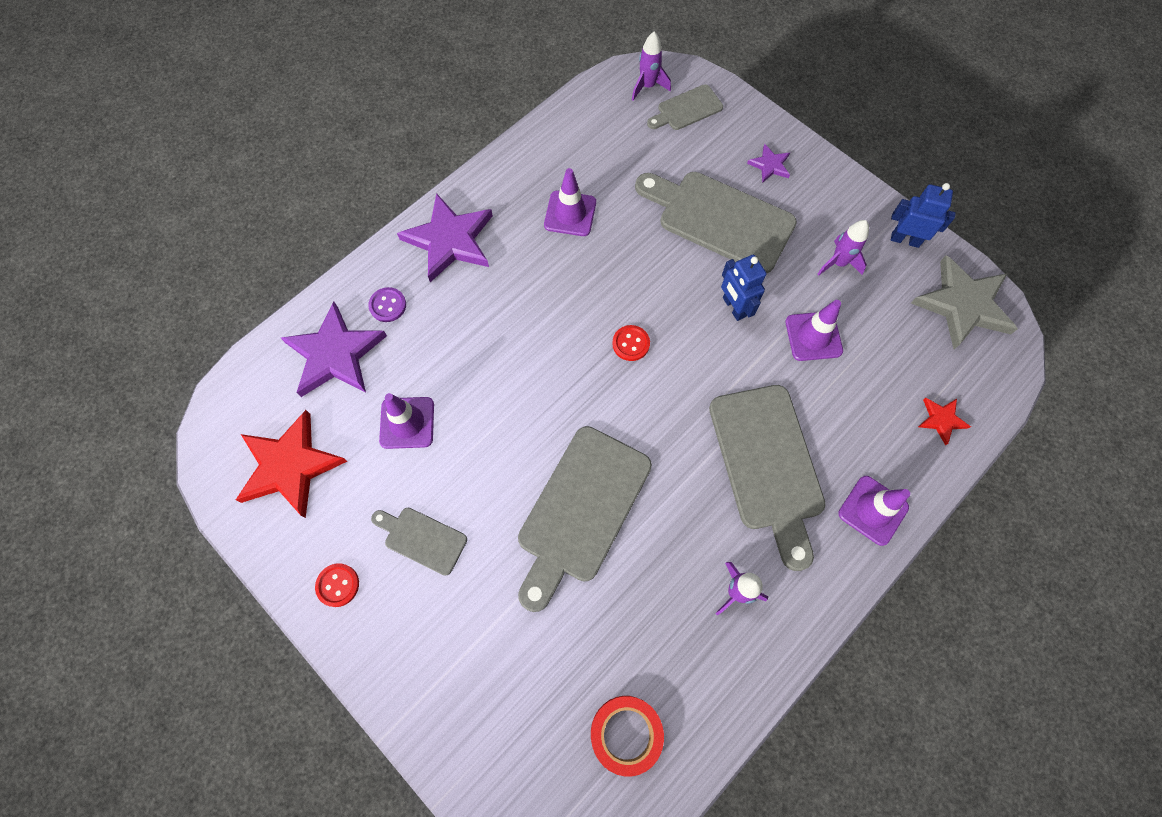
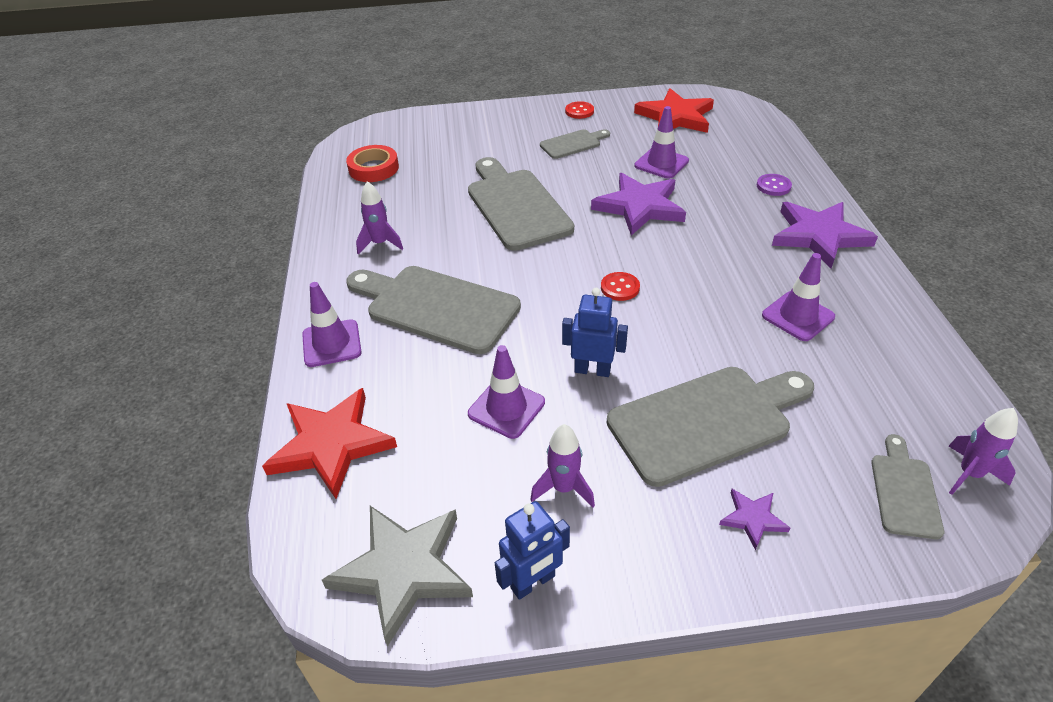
camera: 130 degrees right, 25 degrees down
purple star [281,302,387,397] -> purple star moved to [591,173,686,236]
red star [918,398,971,445] -> red star [262,388,397,499], size x2.11

